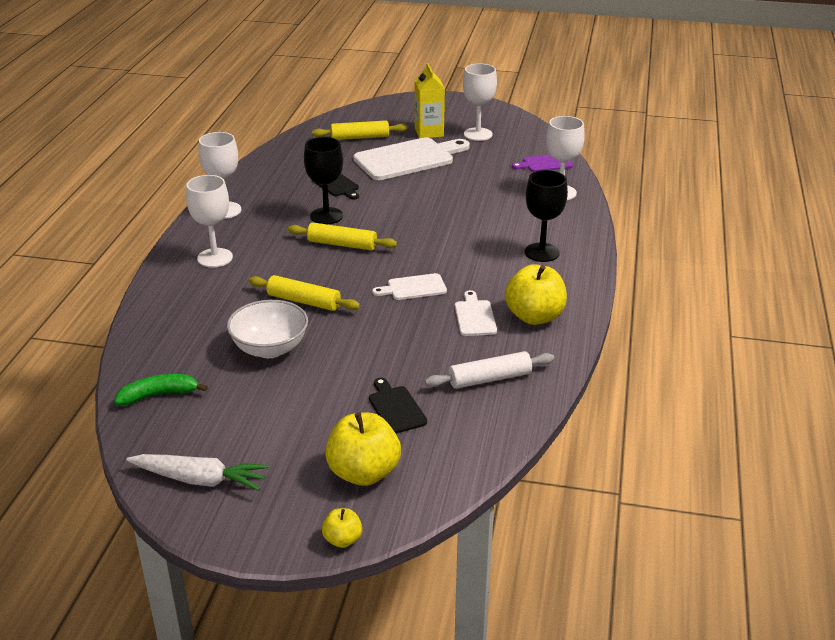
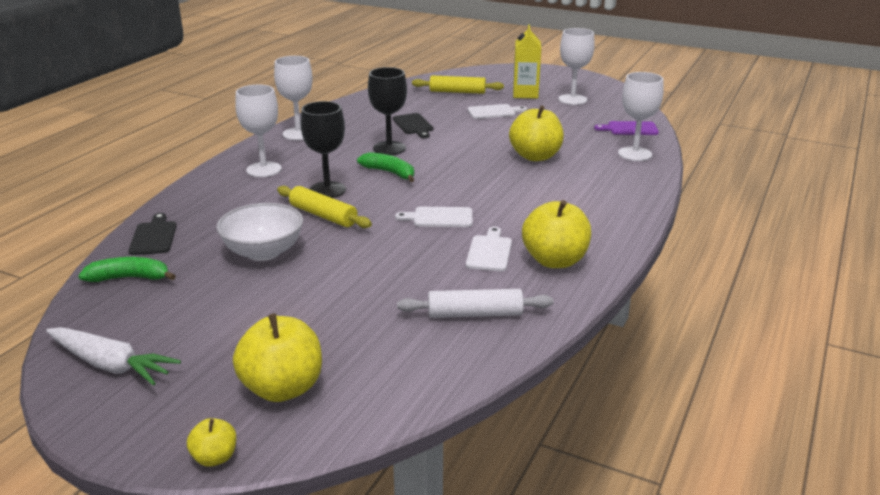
camera: 15 degrees right, 5 degrees down
yellow rolling pin [288,222,397,251] -> green banana [357,152,414,182]
white cutting board [353,137,470,180] -> white cutting board [467,104,527,119], size x0.50
black cutting board [369,377,427,434] -> black cutting board moved to [128,213,177,255]
black goblet [525,170,568,262] -> black goblet moved to [301,101,346,198]
none -> yellow apple [509,105,564,161]

